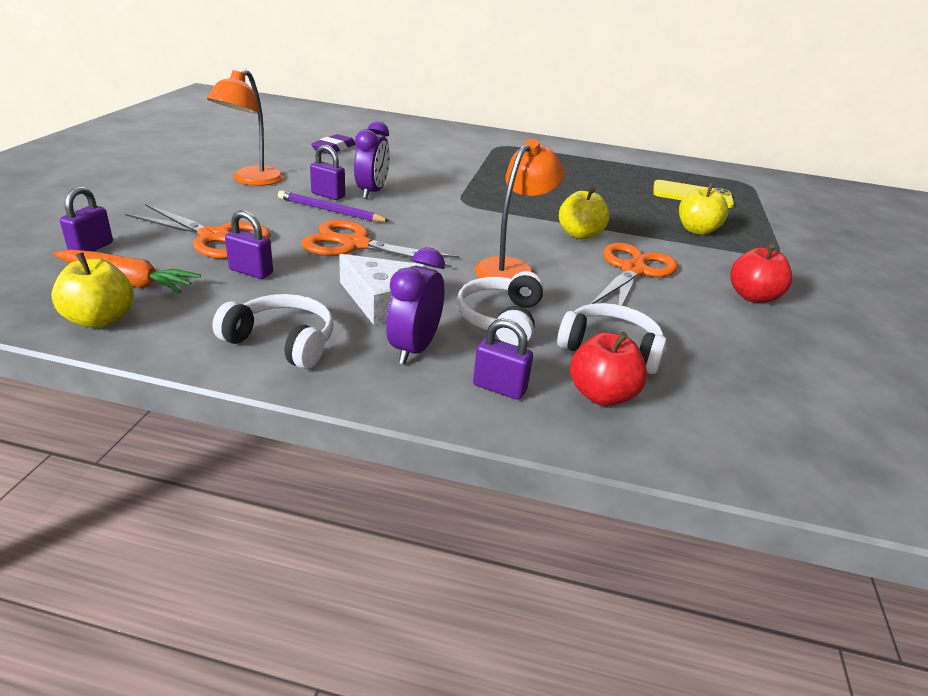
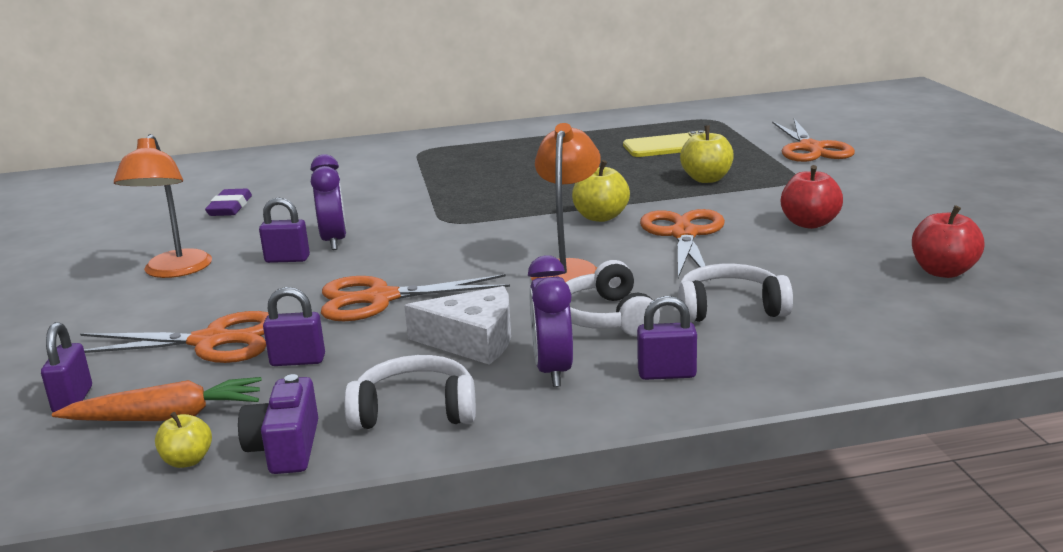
camera: 20 degrees left, 10 degrees down
yellow apple [51,252,134,328] -> yellow apple [155,412,212,468], size x0.61
purple pencil [278,190,390,222] -> none
red apple [570,332,647,406] -> red apple moved to [912,205,984,278]
none -> purple camera [238,374,318,474]
none -> orange scissors [772,119,855,162]

